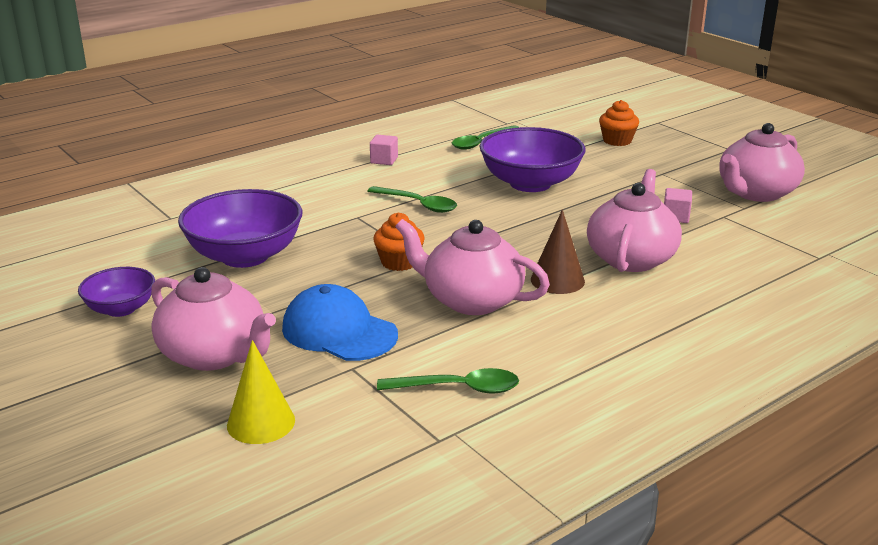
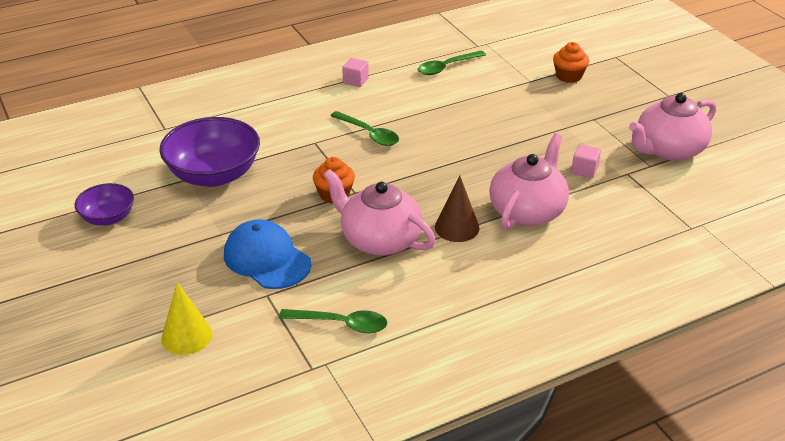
camera: 10 degrees right, 10 degrees up
pink teapot [151,267,276,371] -> none
purple bowl [479,127,586,192] -> none

